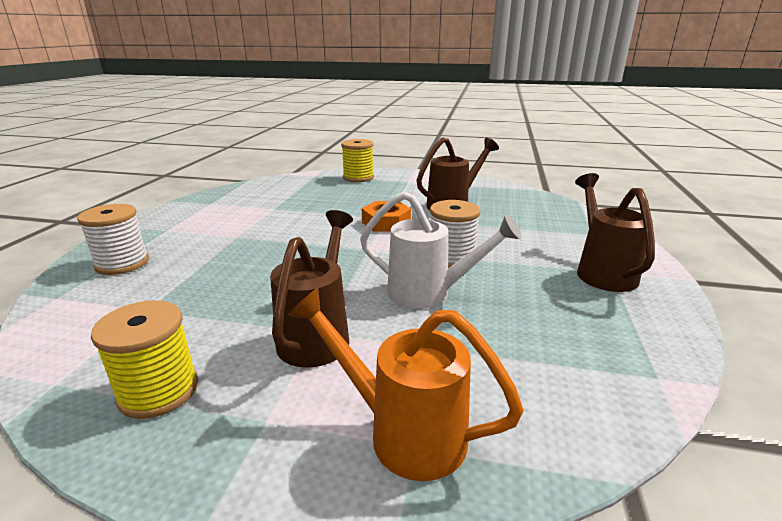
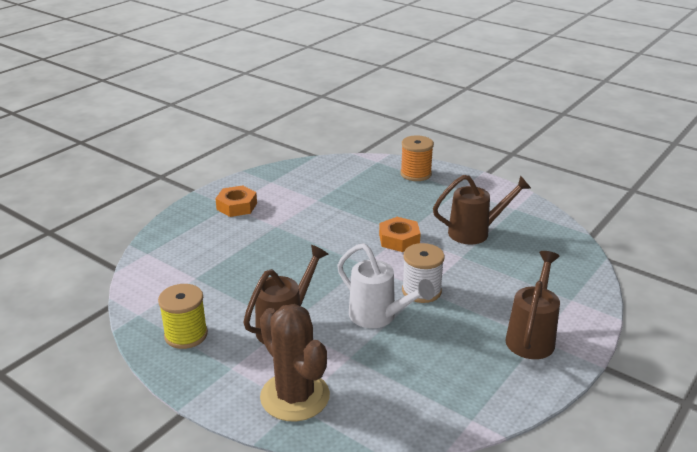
camera: 25 degrees right, 5 degrees up
white spool [77,204,149,275] -> none
orange watering can [288,288,524,481] -> brown cactus [260,304,330,421]
yellow spool [341,139,374,182] -> orange spool [400,135,434,181]
none -> orange nut [215,185,257,217]

